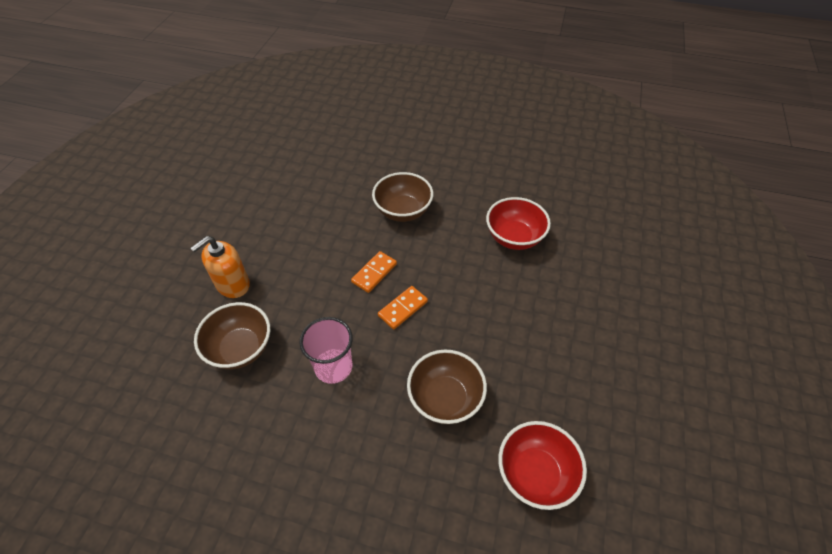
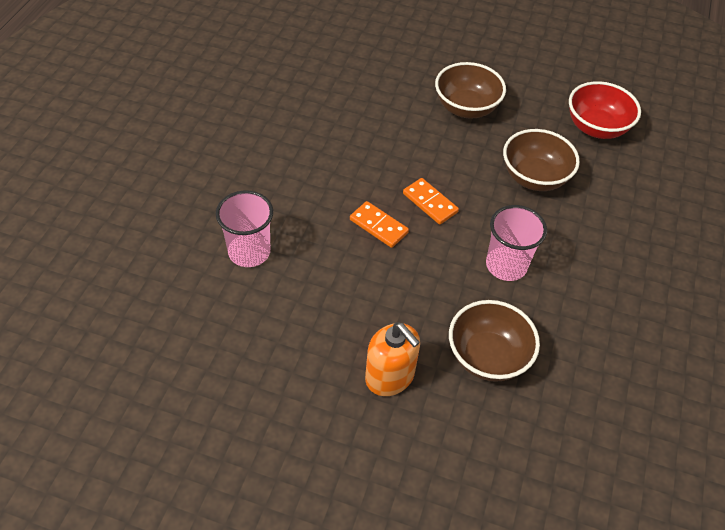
camera: 90 degrees left, 0 degrees up
brown bowl [372,172,433,222] -> brown bowl moved to [435,62,506,119]
red bowl [486,197,551,250] -> none
none -> pink cup [216,191,273,267]

